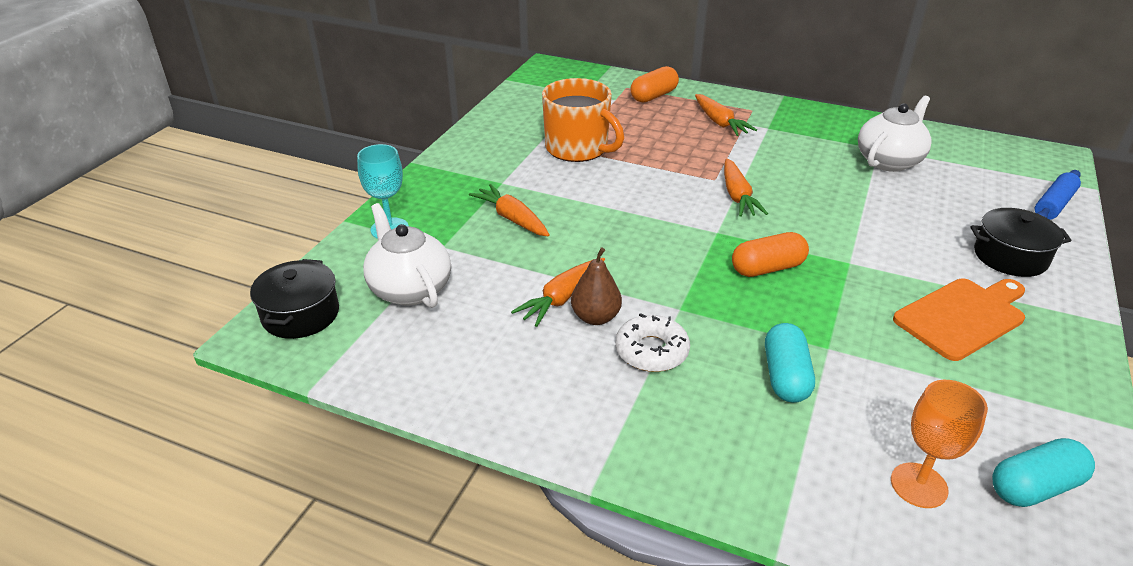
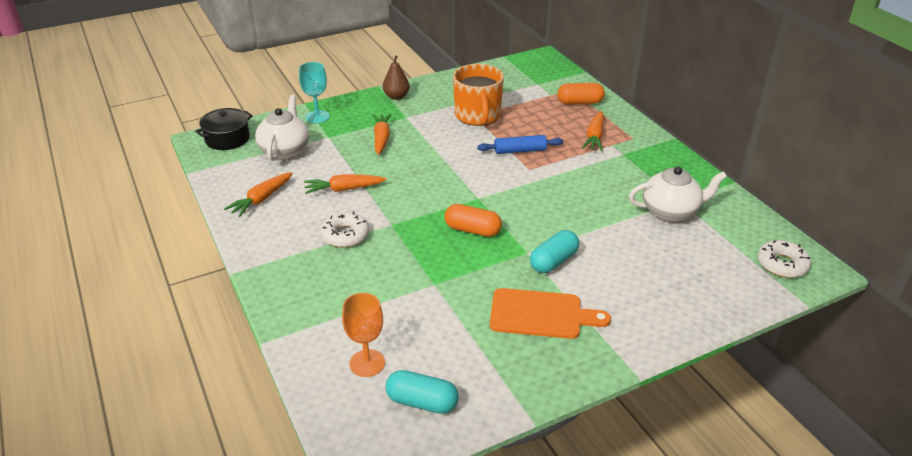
camera: 40 degrees right, 0 degrees up
brown pear [571,248,622,325] -> brown pear moved to [383,55,410,100]
orange carrot [724,158,768,217] -> orange carrot moved to [224,172,293,217]
turquoise capsule [765,323,815,403] -> turquoise capsule moved to [530,230,579,273]
black pot [970,208,1072,277] -> none
blue rolling pin [1035,170,1081,220] -> blue rolling pin moved to [477,135,563,154]
none -> white donut [758,240,811,278]

